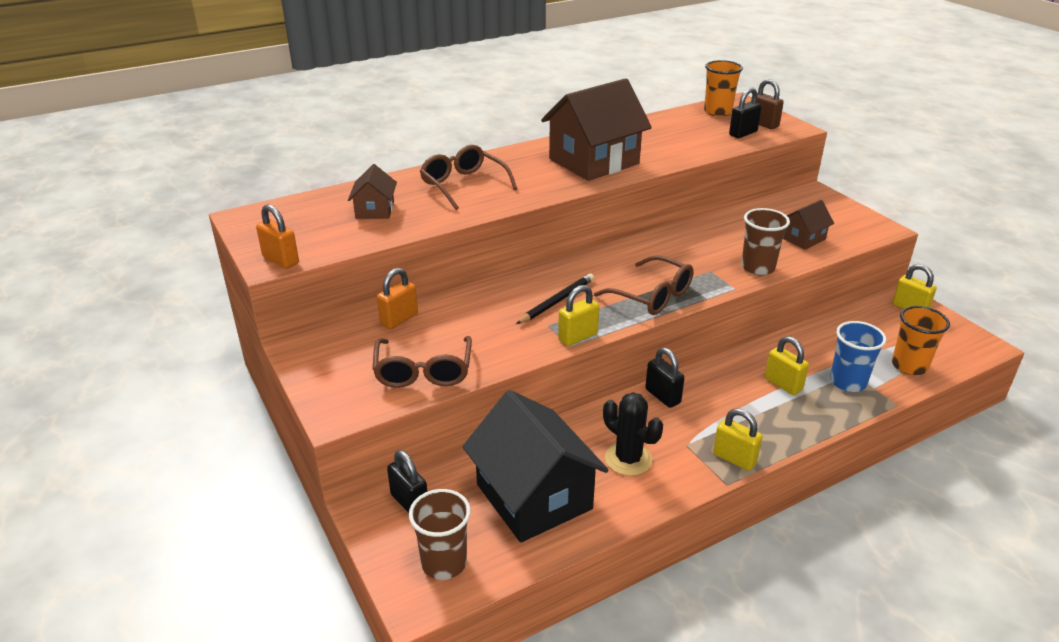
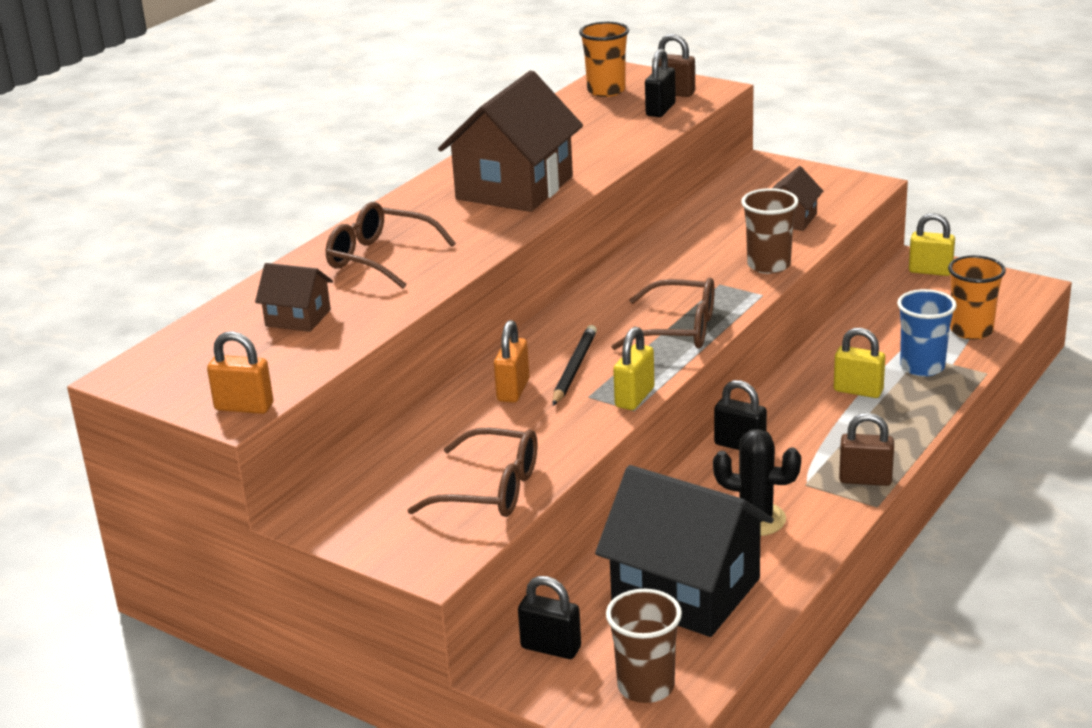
camera: 25 degrees left, 5 degrees down
brown house [348,164,397,219] -> brown house turned 45 degrees counterclockwise [255,263,333,332]
brown glasses [372,336,472,388] -> brown glasses turned 45 degrees counterclockwise [408,428,537,517]
orange padlock [377,268,418,329] -> orange padlock moved to [494,320,530,403]
yellow padlock [713,408,763,471] -> brown padlock [839,413,894,486]

